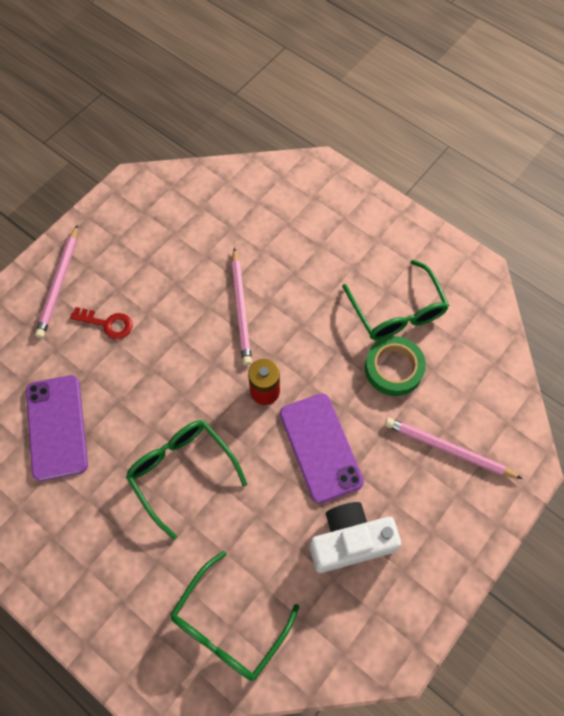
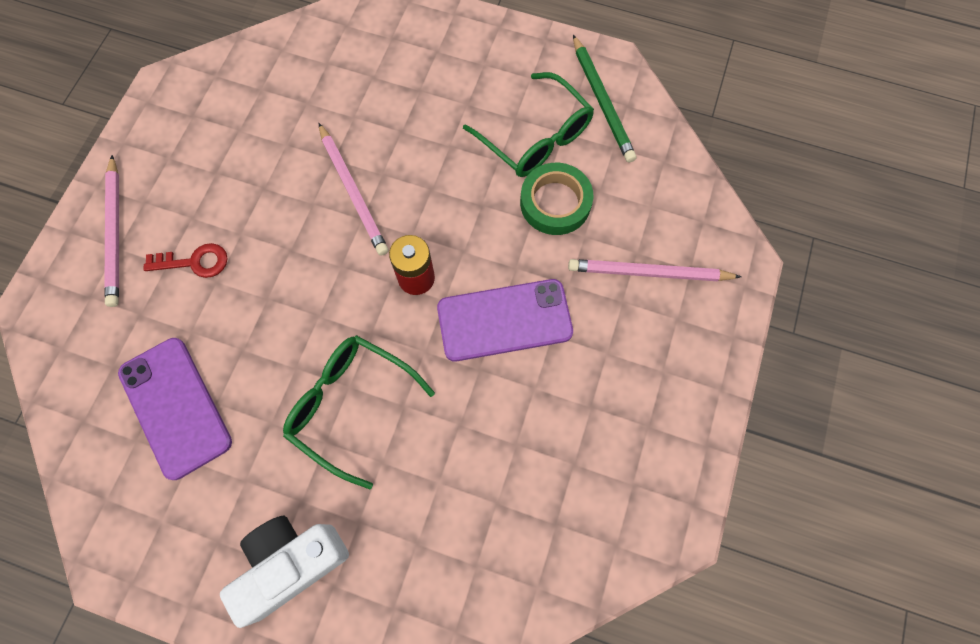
camera: 20 degrees left, 5 degrees up
green glasses [170,551,299,681] -> none
purple phone [280,393,364,504] -> purple phone turned 60 degrees counterclockwise [437,279,573,361]
white camera [310,502,401,573] -> white camera moved to [220,515,349,628]
none -> green pencil [573,35,636,163]

